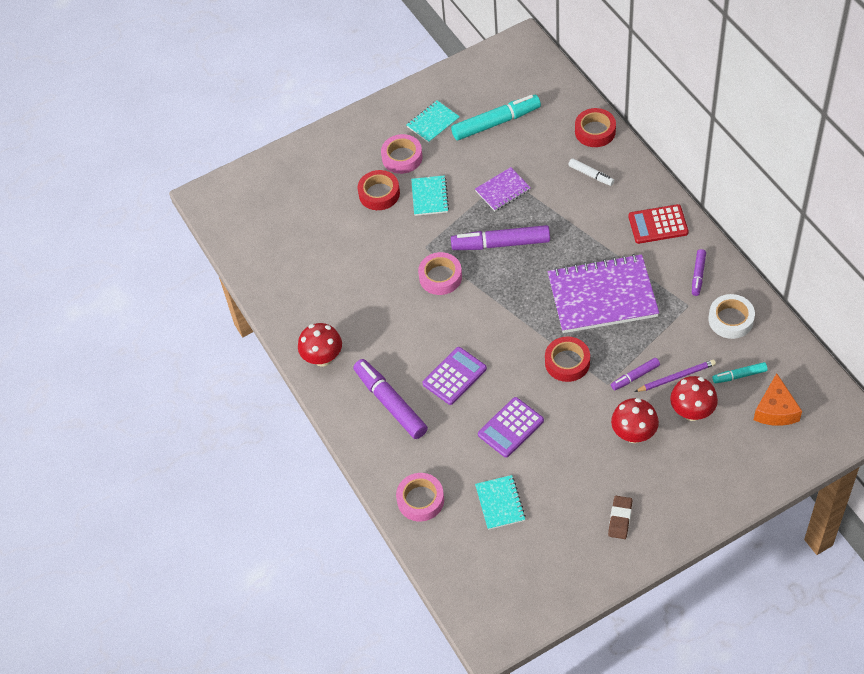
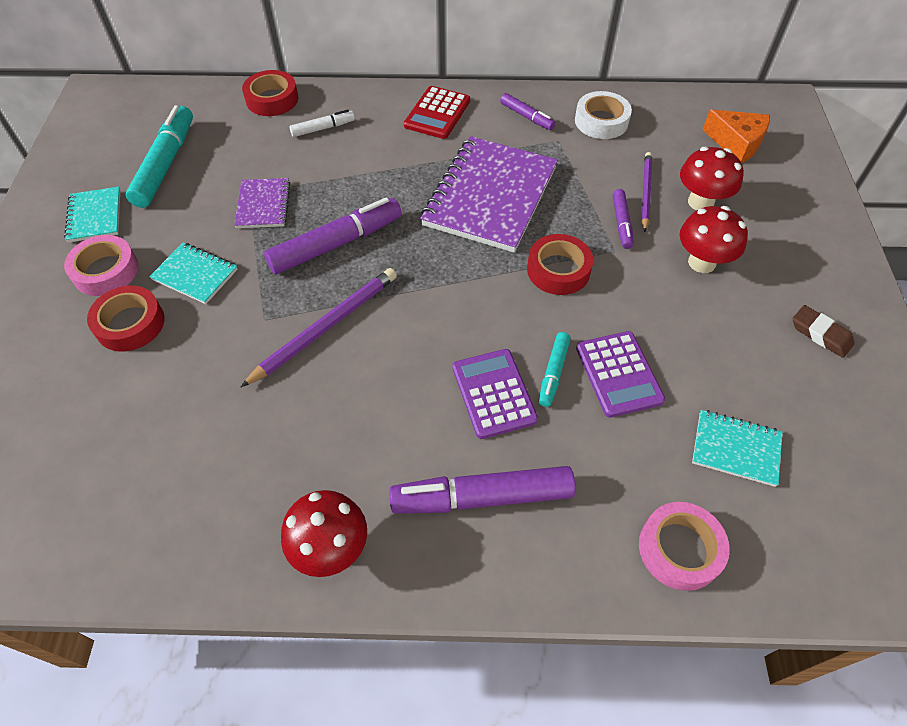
camera: 65 degrees left, 0 degrees up
pink tape [418,252,462,295] -> purple pencil [241,268,397,387]
purple marker [451,225,550,250] -> purple marker turned 150 degrees counterclockwise [264,197,402,274]
turquoise marker [712,362,768,383] -> turquoise marker moved to [539,332,571,407]

